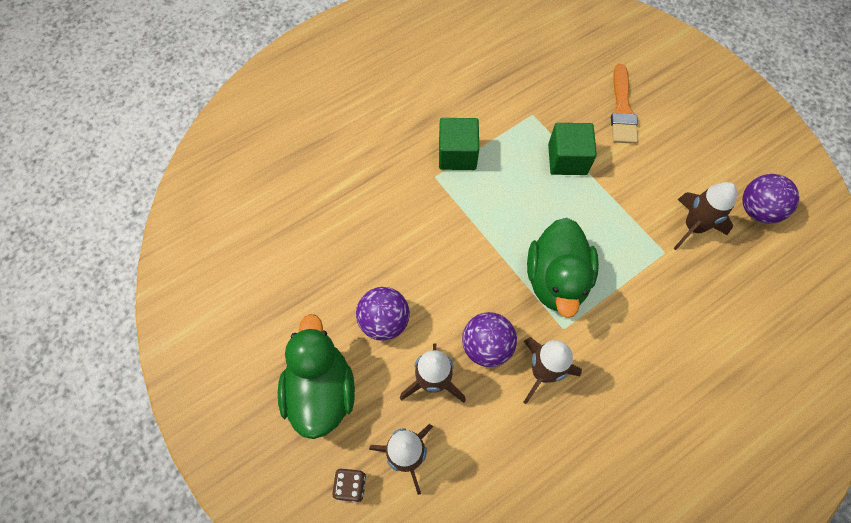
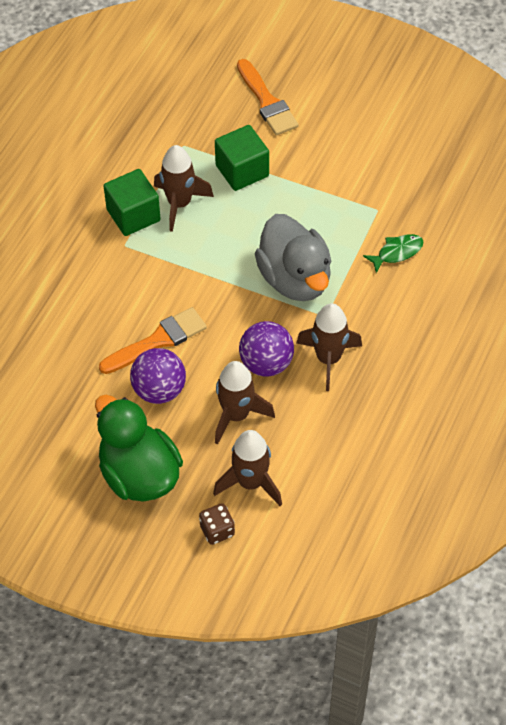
camera: 30 degrees left, 10 degrees down
green duck [527,218,599,318] -> grey duck [255,214,331,301]
brown rocket [673,182,737,250] -> brown rocket moved to [154,145,214,232]
purple ball [742,174,799,224] -> none
none -> orange brush [99,307,207,374]
none -> green fish [363,234,423,273]

